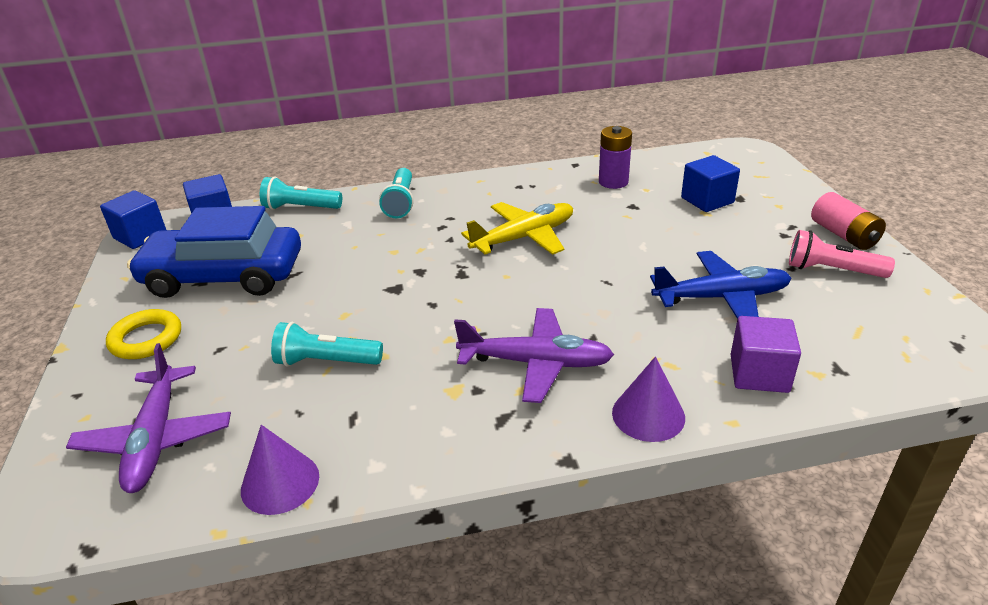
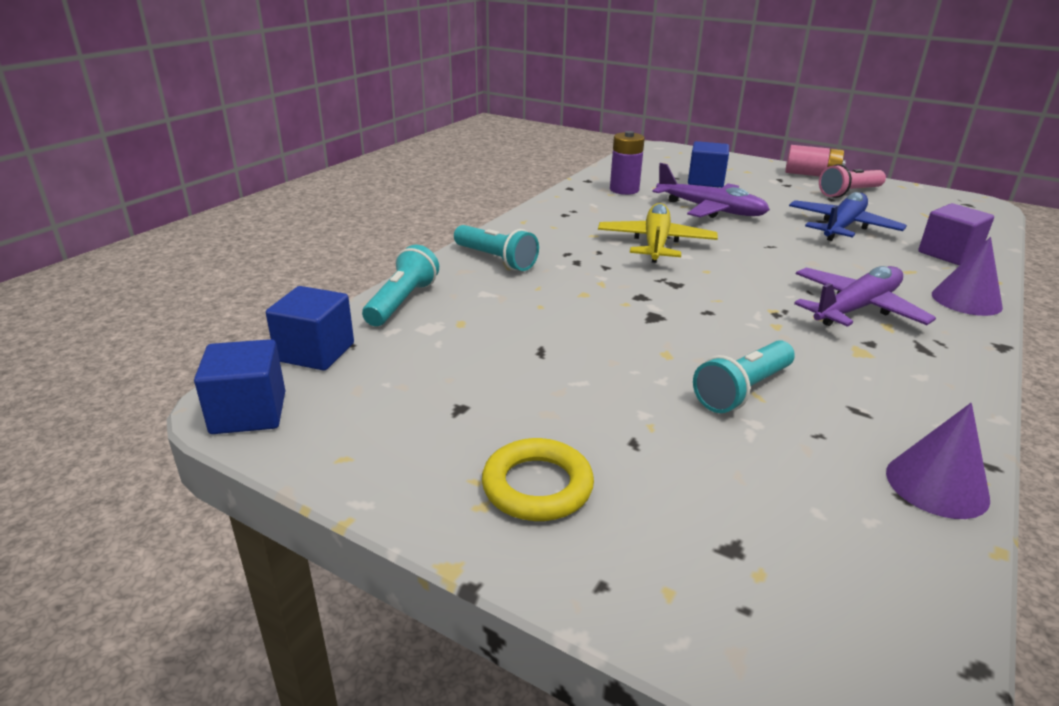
camera: 50 degrees left, 5 degrees down
purple plane [66,343,231,493] -> purple plane moved to [652,163,770,218]
blue car [127,206,301,298] -> none
turquoise flashlight [260,176,342,210] -> turquoise flashlight turned 150 degrees clockwise [362,245,439,326]

